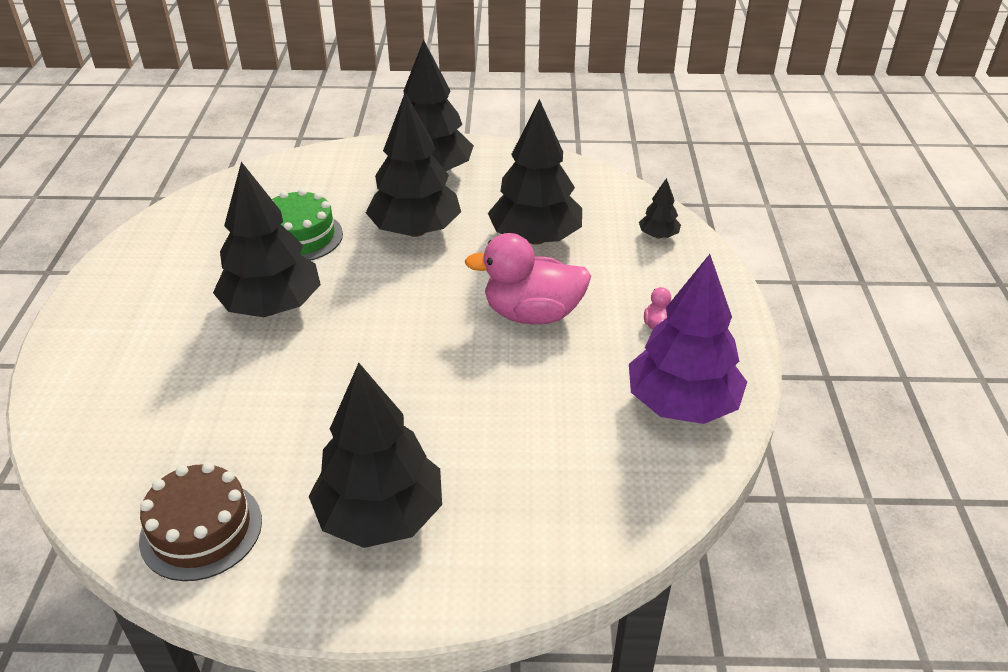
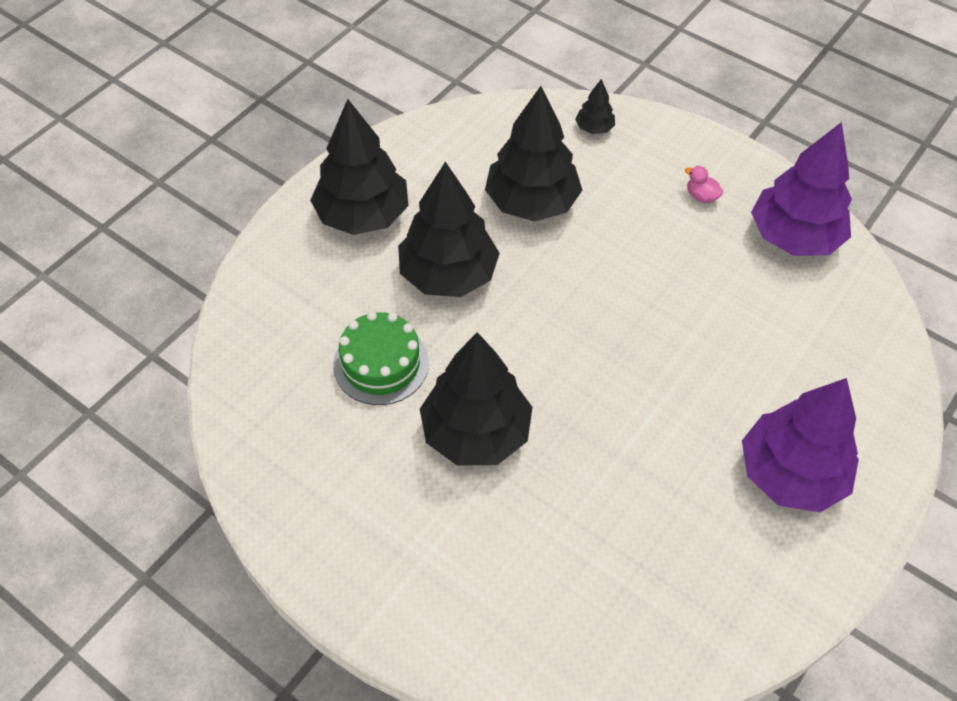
camera: 55 degrees left, 15 degrees up
brown cake [139,462,262,581] -> none
black tree [309,363,442,548] -> purple tree [742,378,859,512]
pink duck [465,233,591,325] -> none

